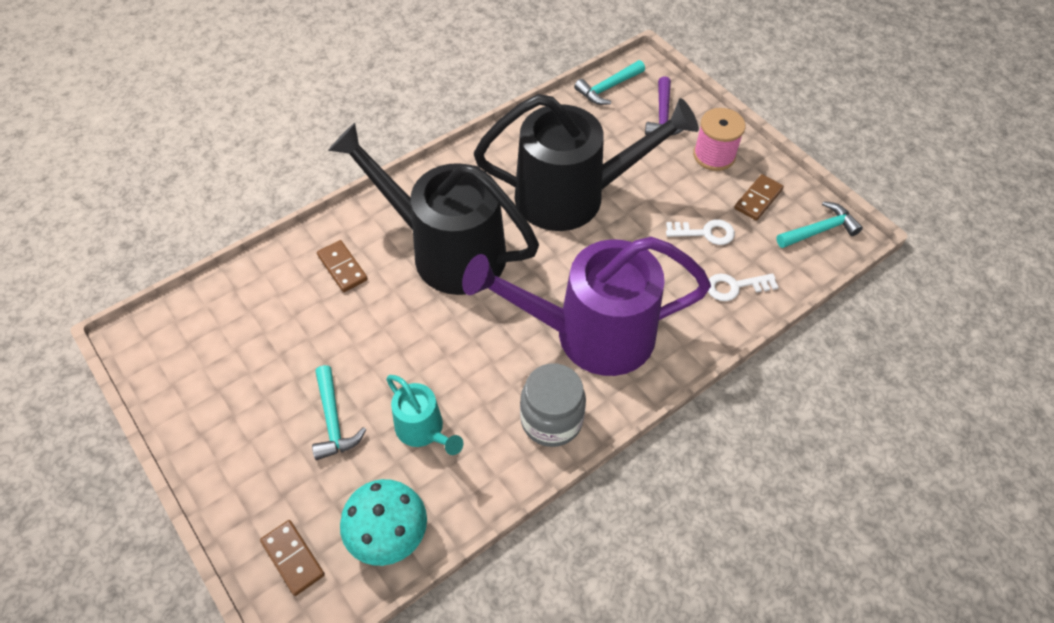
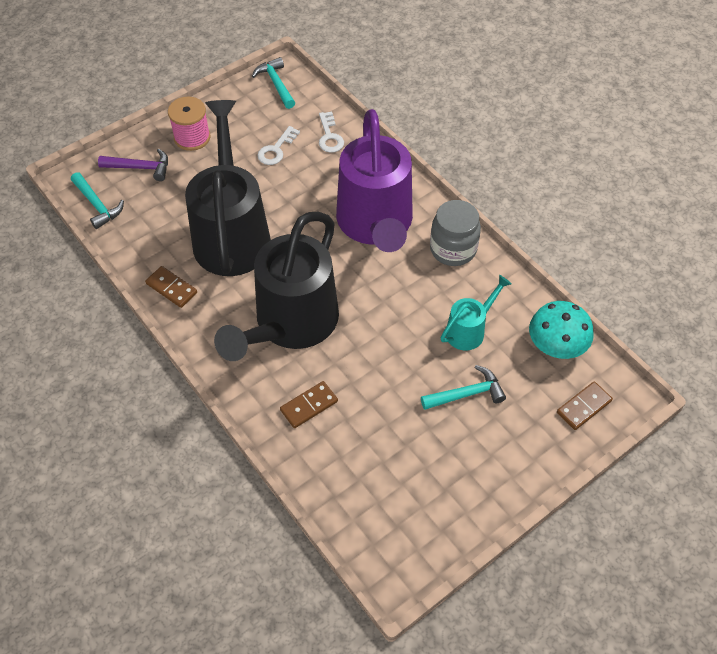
camera: 90 degrees left, 0 degrees up
white key [666,220,735,245] -> white key turned 150 degrees counterclockwise [257,126,300,165]
brown domino [734,174,784,221] -> brown domino moved to [145,266,197,308]

